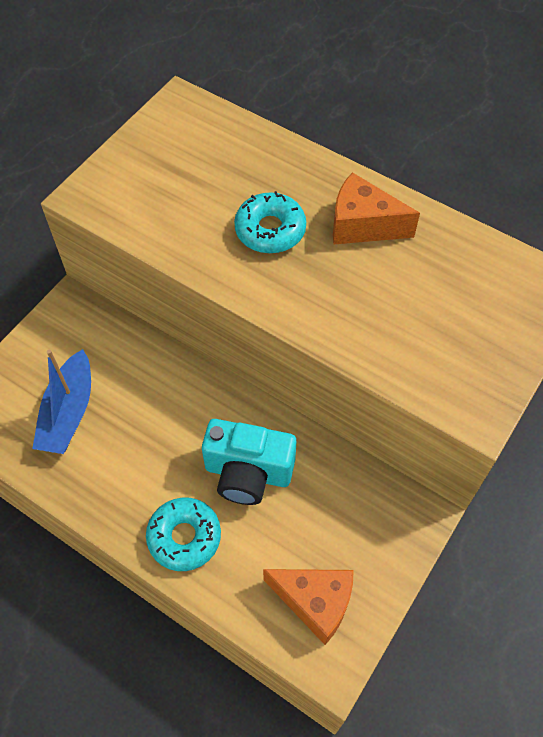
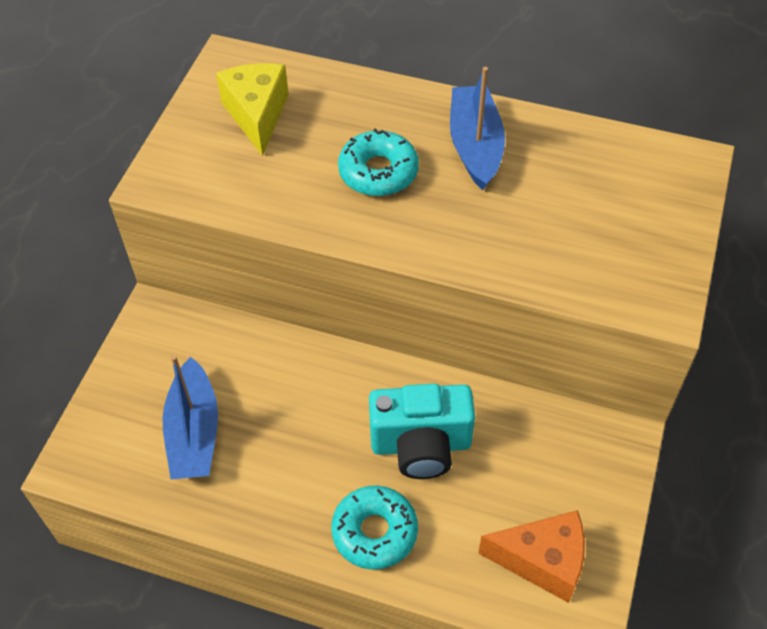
camera: 15 degrees left, 5 degrees down
orange cheese [333,172,420,244] -> blue boat [450,67,505,190]
none -> yellow cheese [216,63,289,156]

